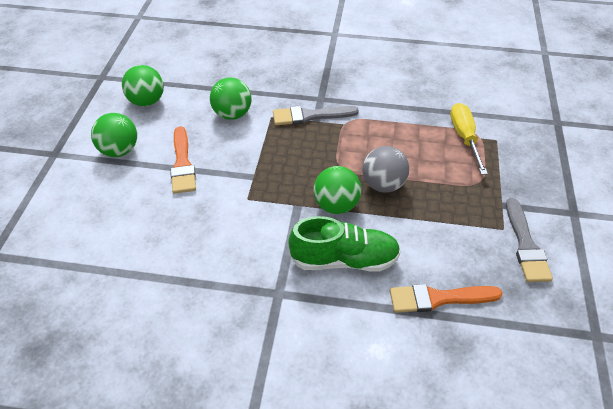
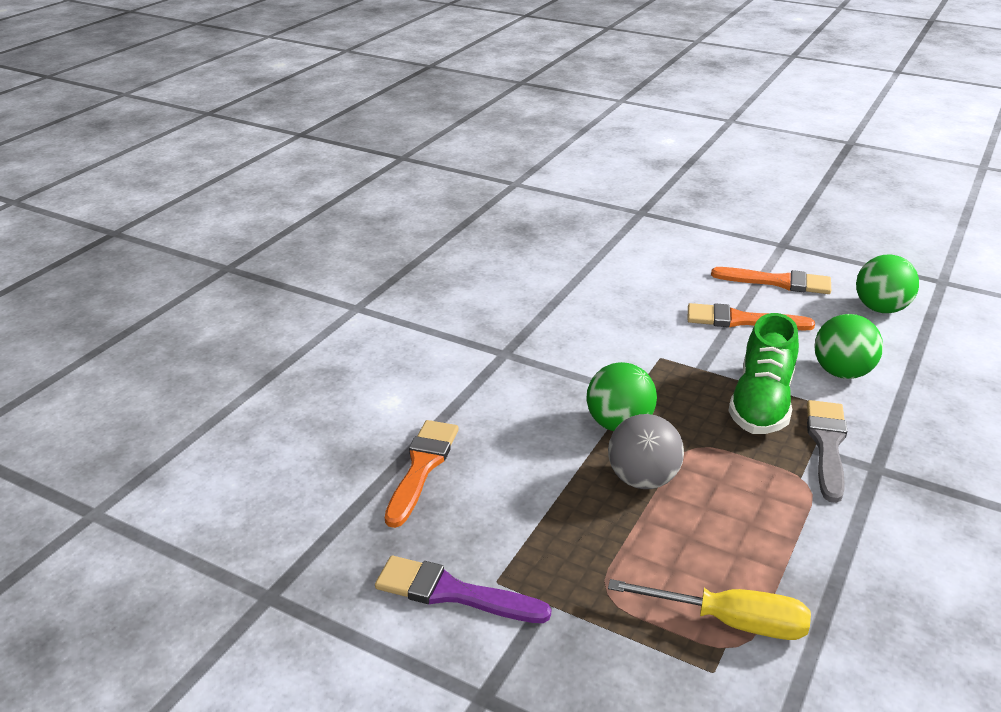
camera: 110 degrees right, 15 degrees down
green ball [91,113,137,157] -> orange brush [711,267,831,294]
green shoe [288,216,401,272] -> green shoe moved to [728,313,799,434]
grey brush [506,198,553,282] -> purple brush [375,556,551,623]

